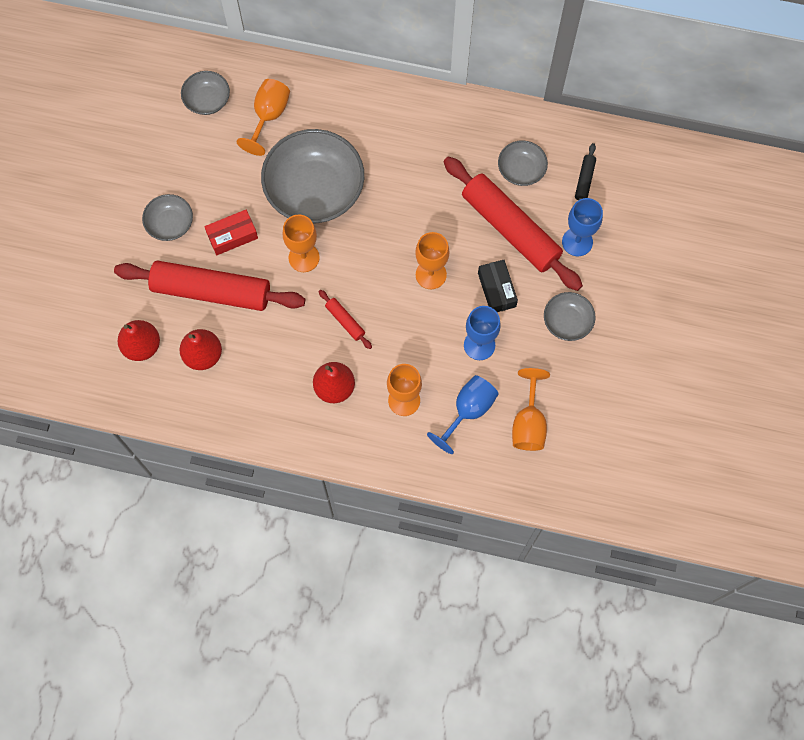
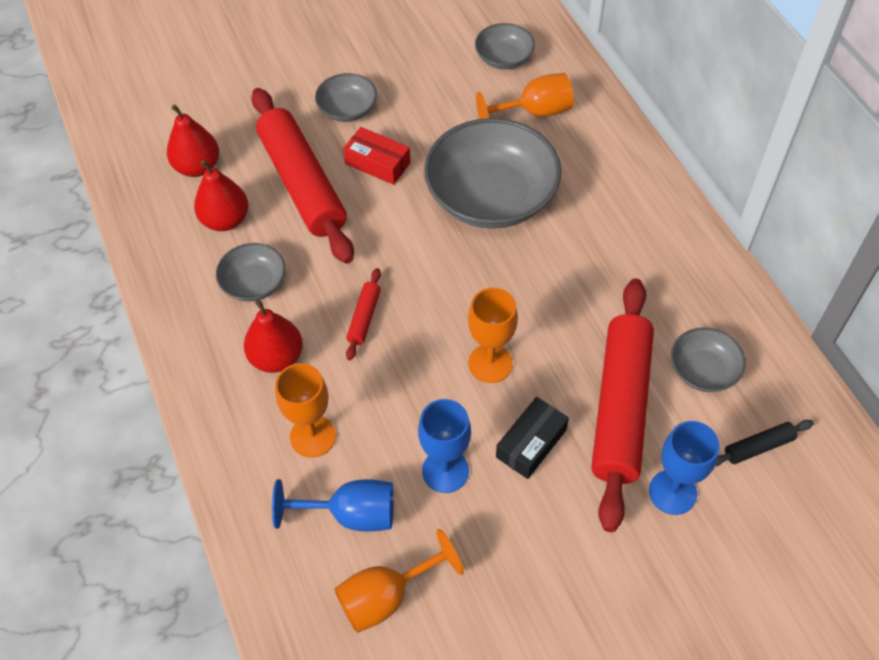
camera: 55 degrees right, 15 degrees down
orange goblet [282,214,320,272] -> none
grey bowl [544,292,596,341] -> grey bowl moved to [216,243,285,302]

